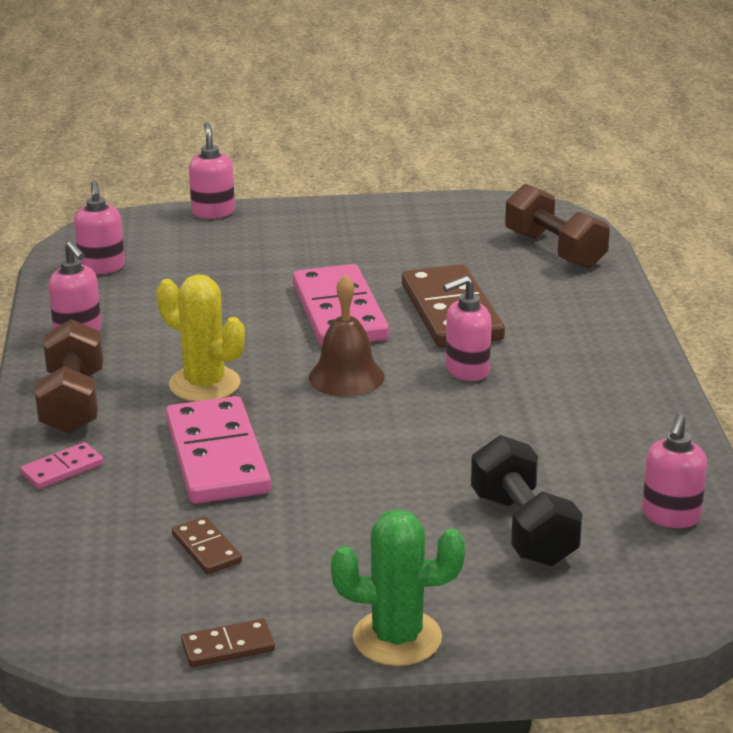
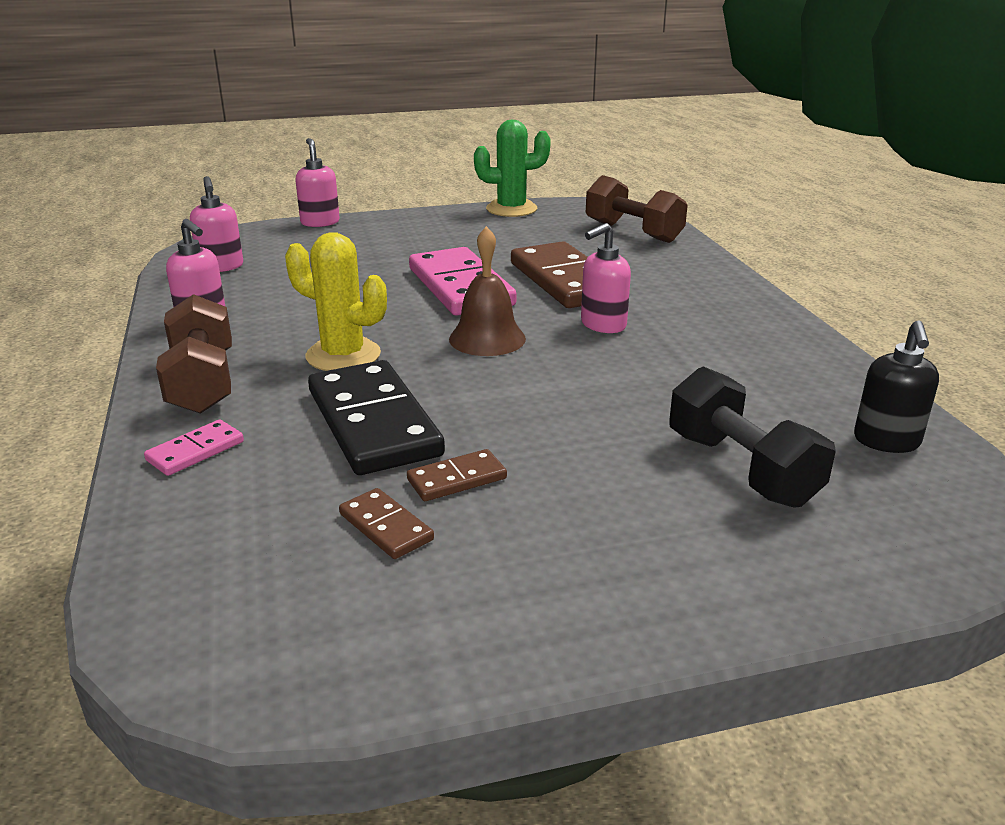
camera: 10 degrees left, 0 degrees up
pink domino [166,396,271,504] -> black domino [308,360,445,475]
brown domino [181,619,275,667] -> brown domino moved to [407,449,507,501]
green cactus [331,509,465,666] -> green cactus moved to [474,120,551,217]
pink soap dispenser [642,414,707,528] -> black soap dispenser [854,321,939,453]

